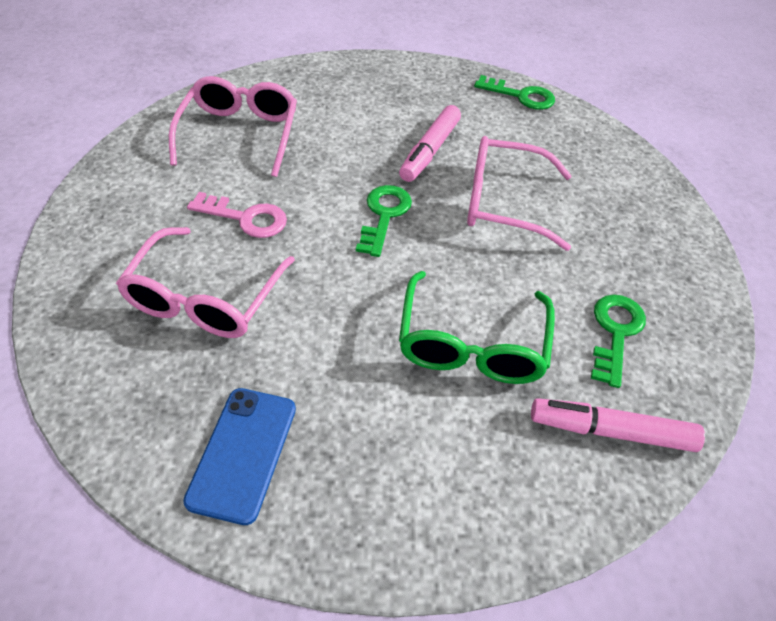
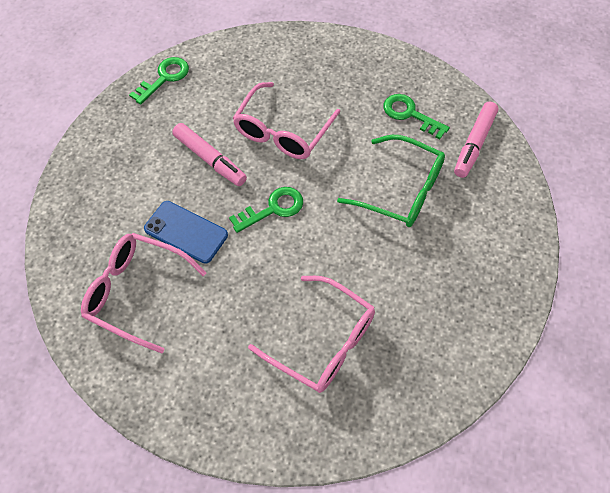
camera: 70 degrees left, 10 degrees up
blue phone [183,388,296,525] -> blue phone moved to [144,201,228,264]
pink key [187,192,287,238] -> none
green key [356,185,412,257] -> green key turned 120 degrees clockwise [229,187,303,233]

